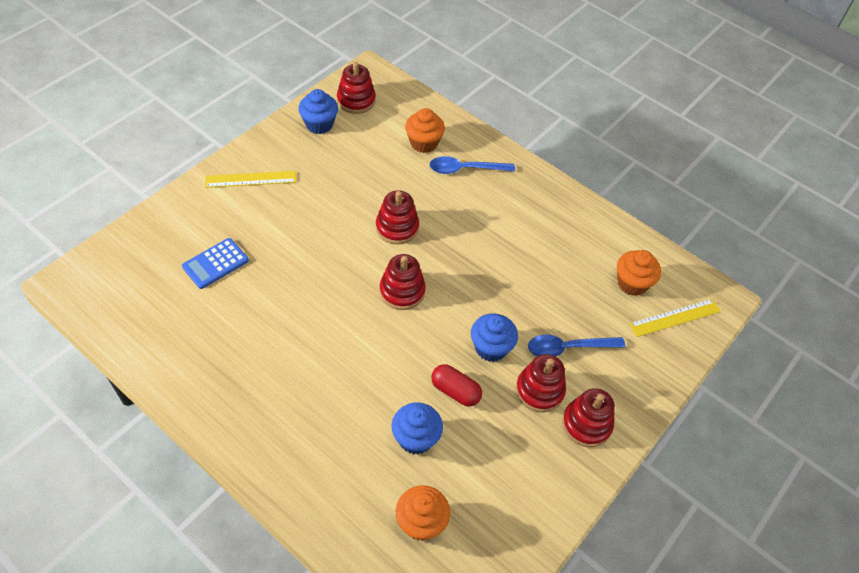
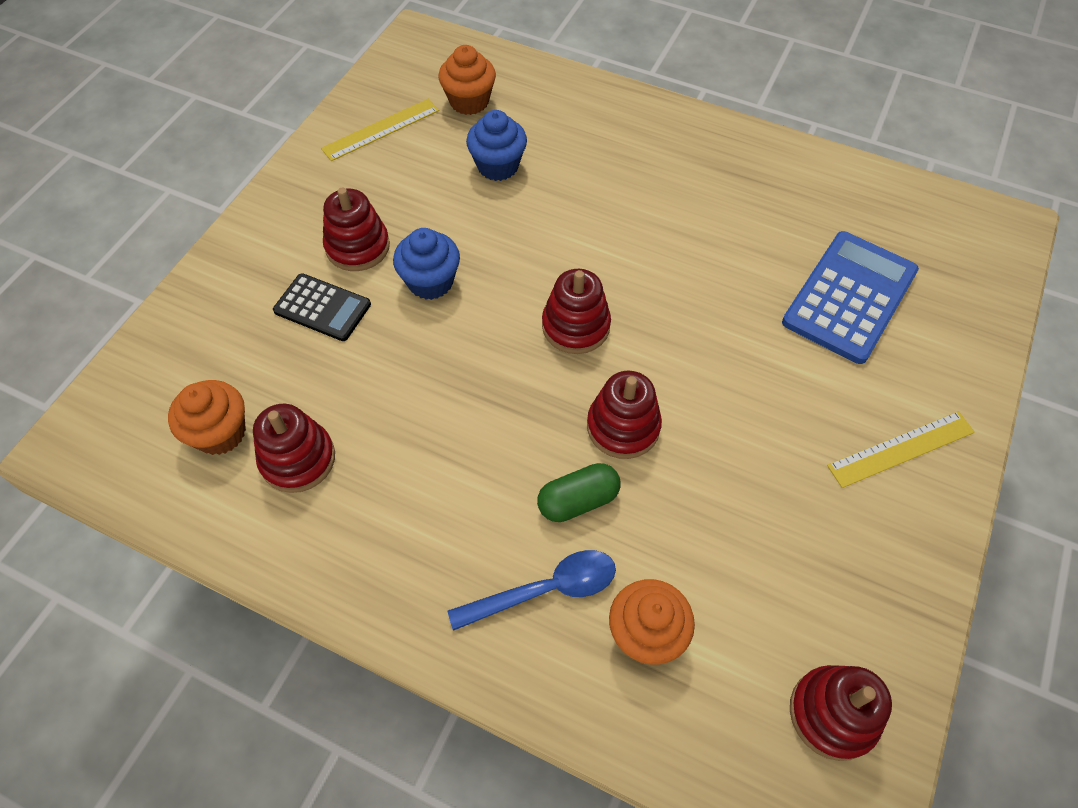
camera: 170 degrees right, 5 degrees up
blue calculator [182,238,249,289] -> blue calculator [782,231,919,364], size x1.67
blue cupcake [298,89,338,134] -> none
red capsule [431,364,482,407] -> none
blue spoon [528,335,625,357] -> black calculator [273,273,371,341]
red stacking toy [562,388,615,447] -> red stacking toy moved to [253,404,335,493]
yellow ruler [629,299,721,337] -> yellow ruler moved to [321,99,439,161]
none -> green capsule [537,463,620,522]

